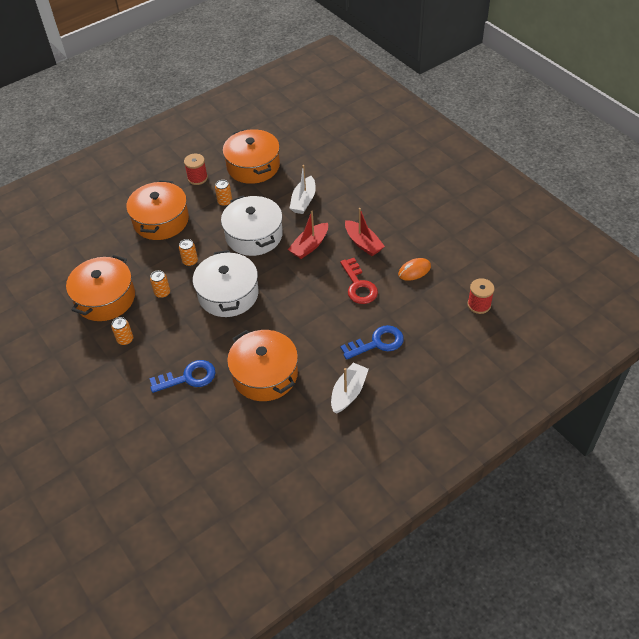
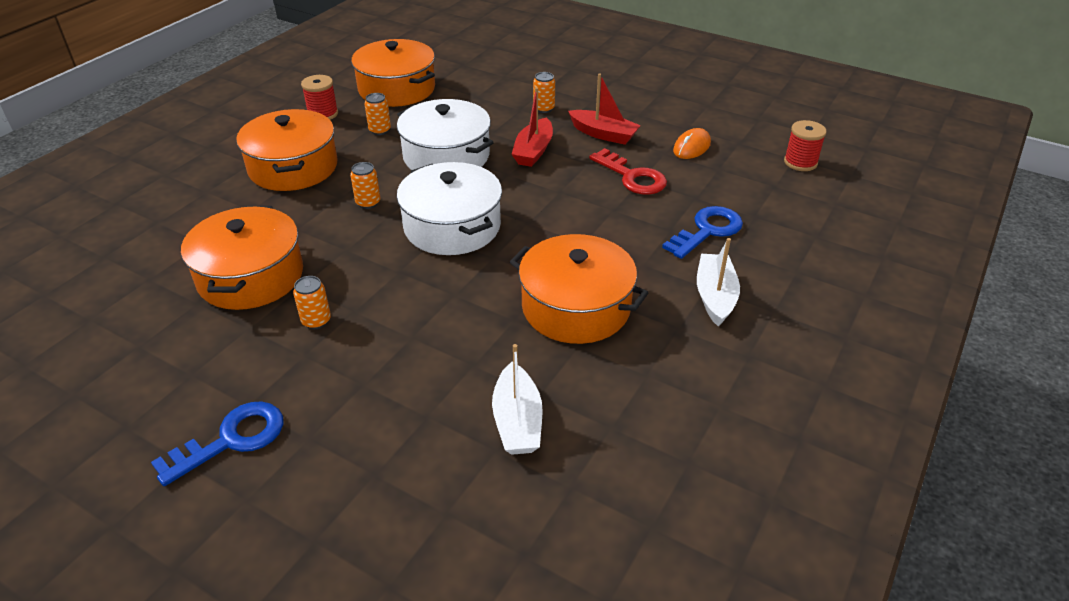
camera: 25 degrees left, 10 degrees down
blue key [149,360,216,393] -> blue key moved to [151,401,283,486]
orange can [150,270,170,298] -> orange can moved to [533,72,555,113]
white boat [290,165,316,214] -> white boat moved to [492,344,543,455]

